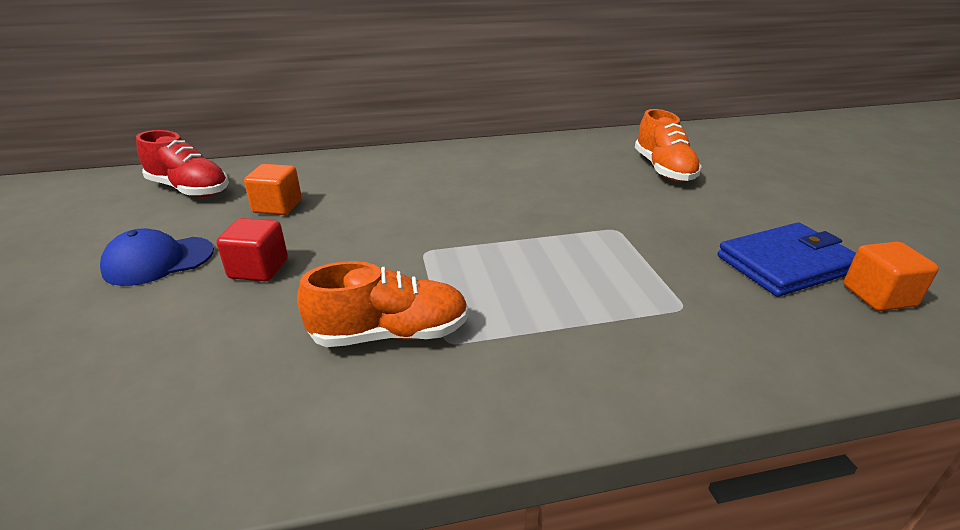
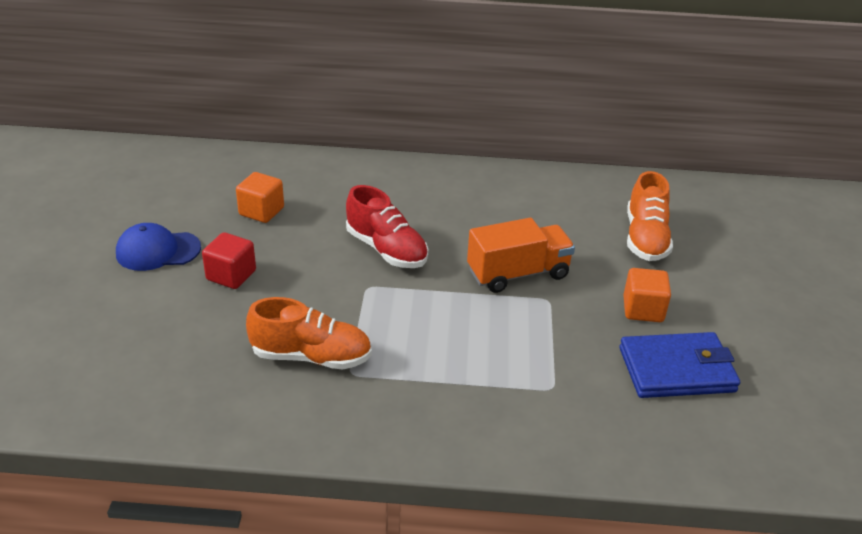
camera: 15 degrees right, 5 degrees up
red shoe [136,130,229,197] -> red shoe moved to [346,185,428,268]
orange cube [844,242,939,311] -> orange cube moved to [623,268,671,322]
none -> orange truck [467,218,575,293]

